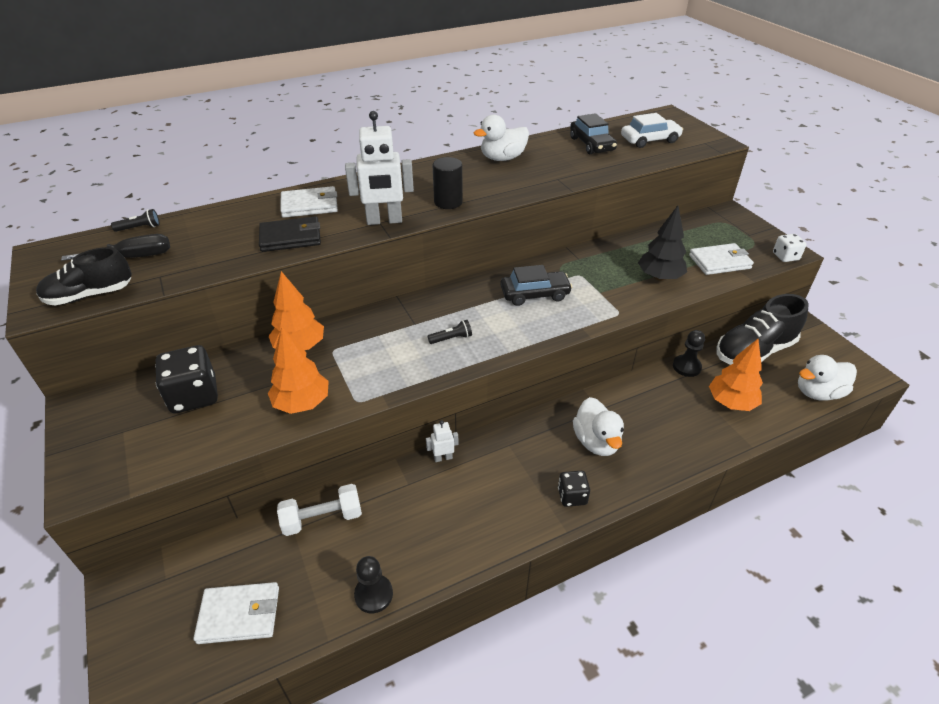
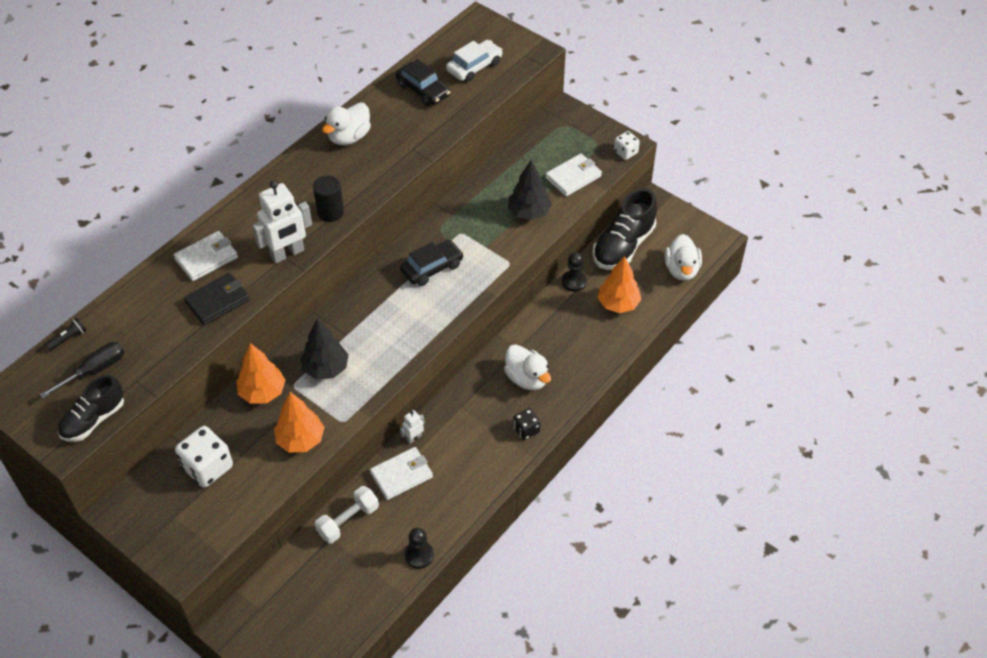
camera: 25 degrees left, 10 degrees up
black dice [155,345,218,413] -> white dice [175,426,233,488]
white wallet [193,582,279,644] -> white wallet moved to [370,447,433,500]
black flashlight [427,320,472,344] -> none
white duck [798,355,857,401] -> white duck turned 45 degrees counterclockwise [665,234,702,281]
none -> black tree [300,319,349,380]

